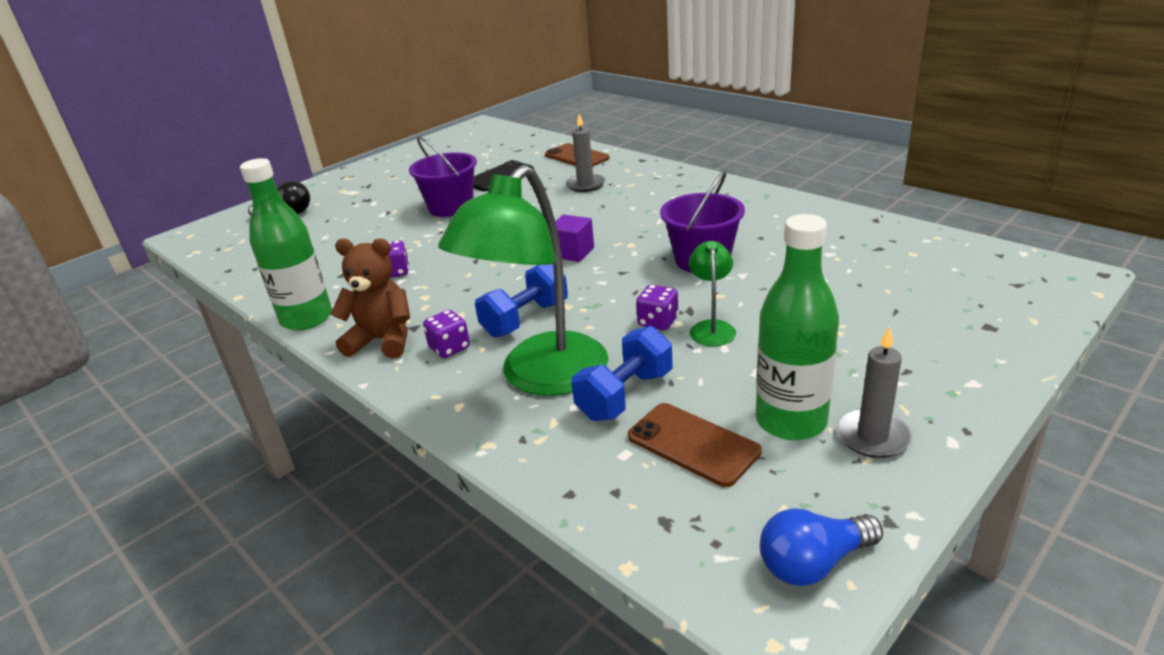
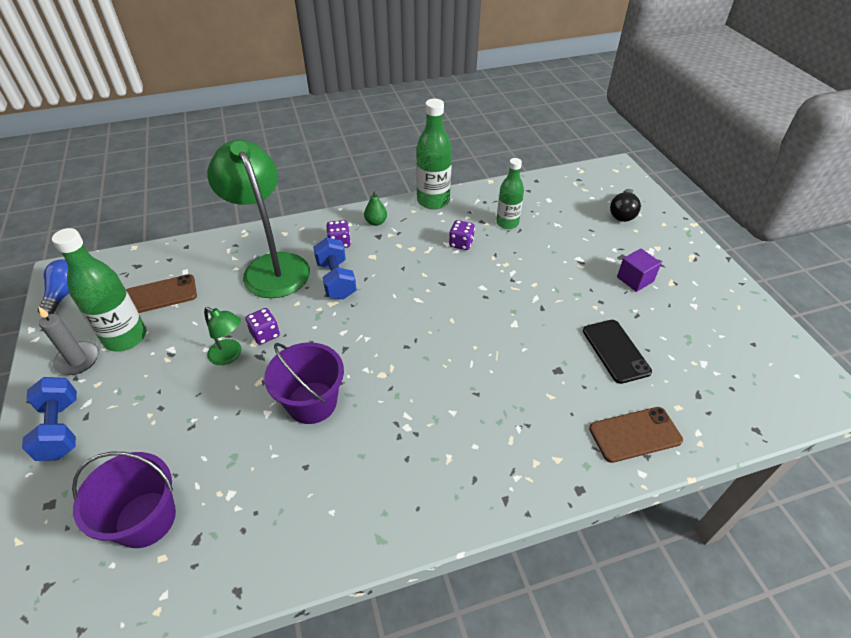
camera: 115 degrees right, 15 degrees up
brown teddy bear [331,238,410,358] -> green pear [364,191,387,226]
purple bucket [409,136,477,217] -> purple bucket moved to [72,452,176,548]
purple cube [556,215,594,262] -> purple cube moved to [617,249,661,292]
grey candle [566,114,605,192] -> none
blue dumbbell [571,326,673,421] -> blue dumbbell moved to [22,377,77,461]
none -> green bottle [496,158,524,229]

